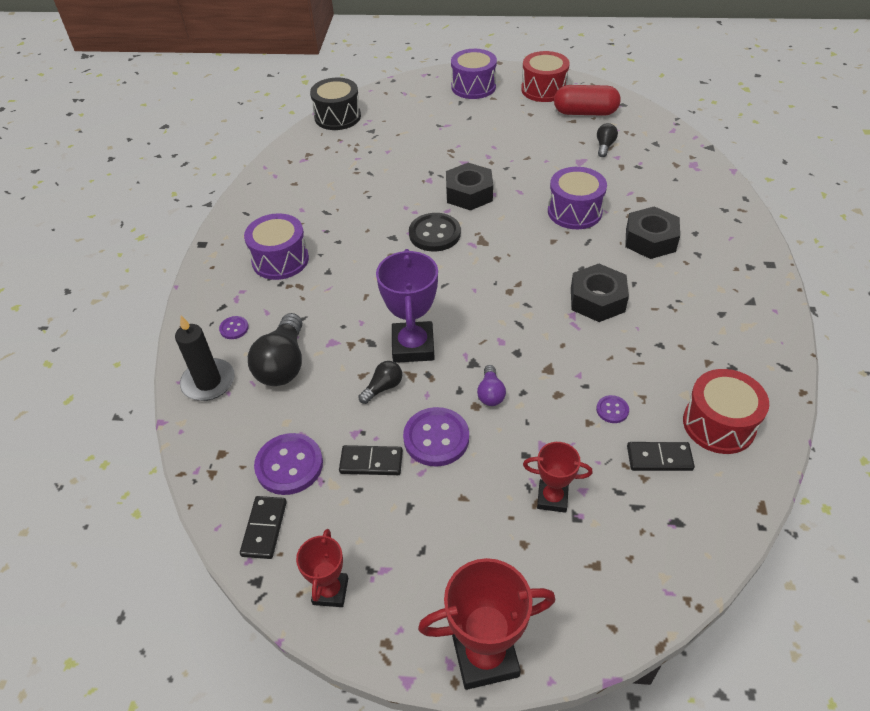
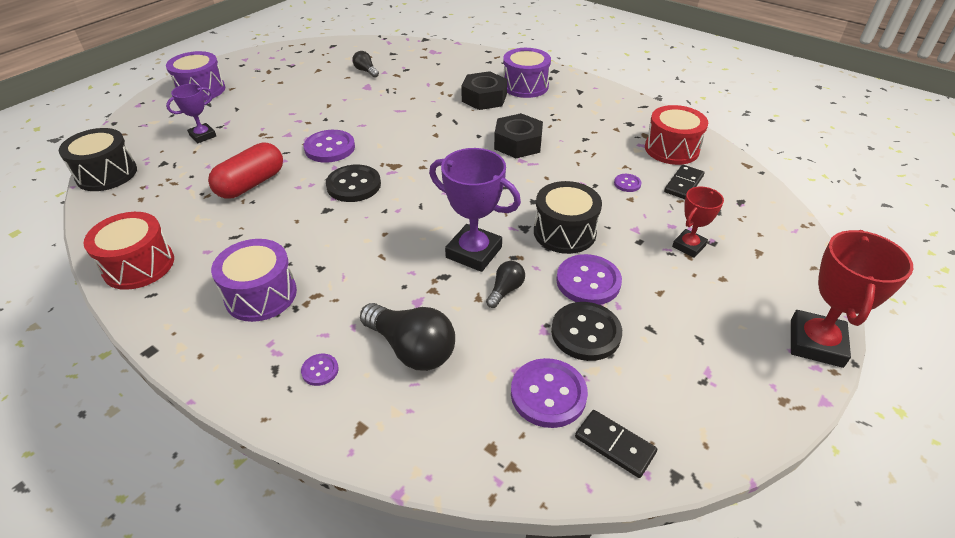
camera: 60 degrees left, 5 degrees down
black candle [175,316,235,401] -> none
red trophy [296,529,348,607] -> none
black domino [339,445,403,475] -> black button [551,302,622,361]
black light bulb [358,361,402,404] -> black light bulb turned 45 degrees clockwise [486,261,525,308]
black nut [446,163,493,211] -> purple button [303,130,355,163]
purple light bulb [477,365,506,406] -> black drum [534,181,602,254]
red drum [521,51,570,102] -> red drum moved to [83,212,174,290]
purple drum [548,167,607,229] -> purple drum moved to [503,48,551,98]
red capsule [554,85,620,116] -> red capsule moved to [208,143,283,199]
none -> purple trophy [166,84,216,143]

